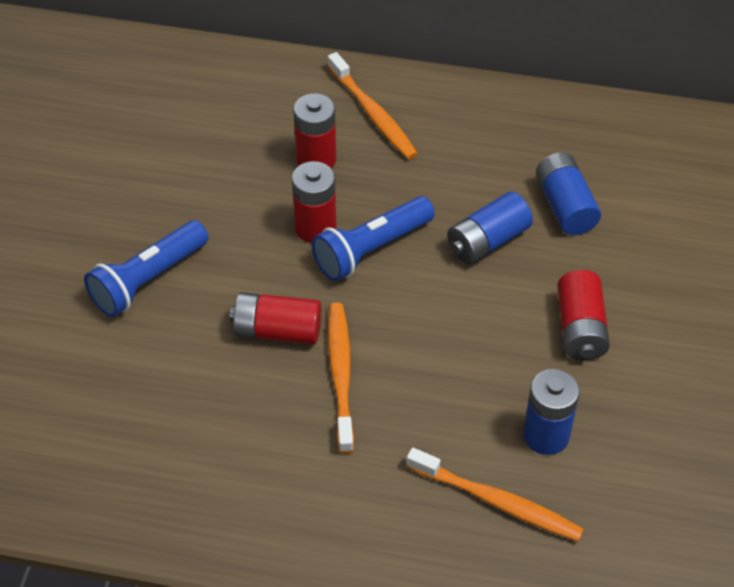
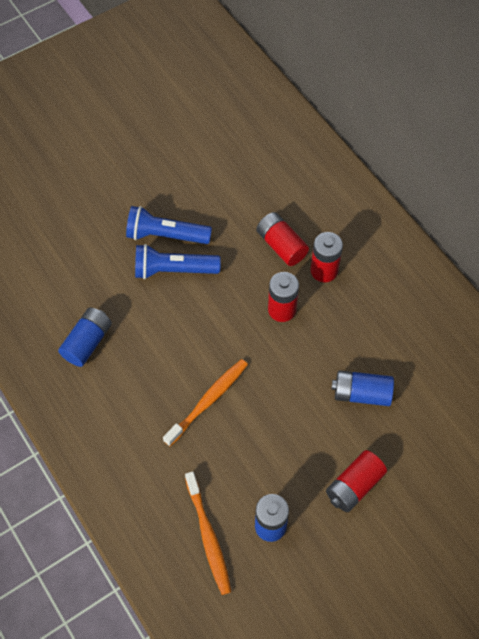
camera: 45 degrees right, 10 degrees up
red battery [230,292,321,344] -> red battery moved to [256,212,309,266]
blue flashlight [312,196,435,281] -> blue flashlight moved to [126,206,212,244]
orange toothbrush [327,52,418,160] -> none
blue battery [536,153,601,235] -> blue battery moved to [58,307,112,367]

